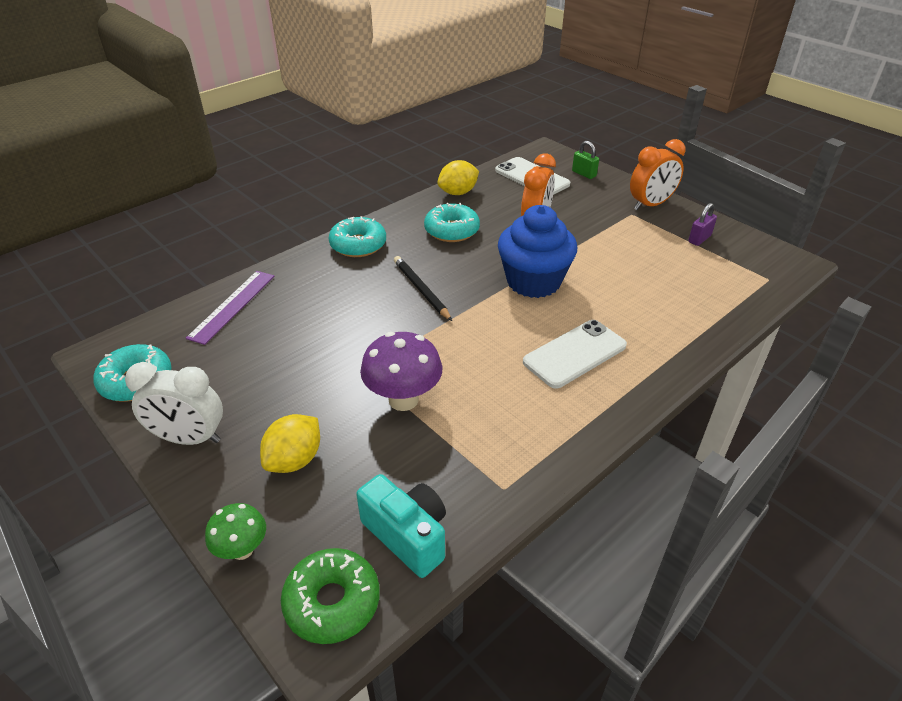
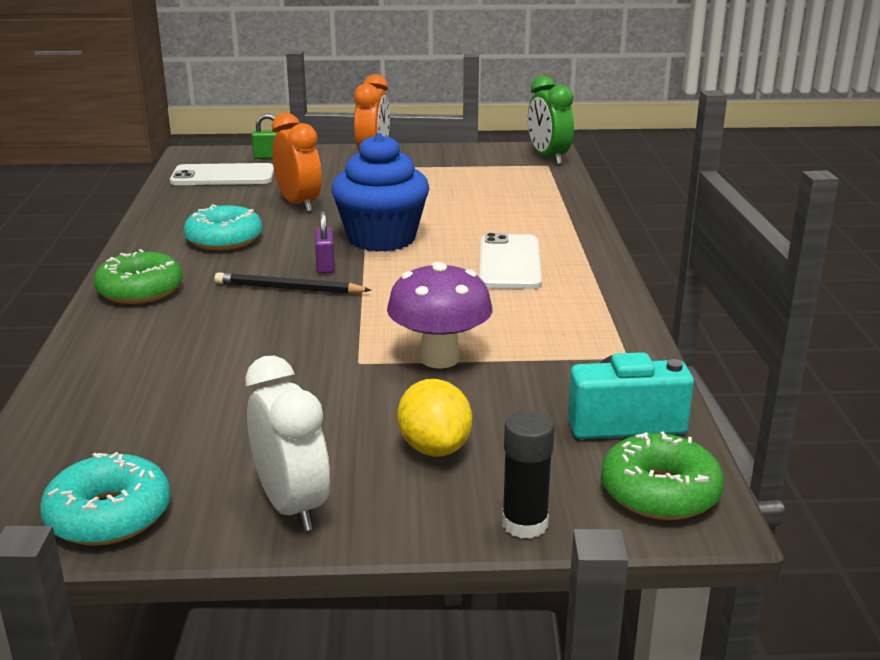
camera: 50 degrees left, 15 degrees down
white clock [125,362,223,445] -> white clock turned 75 degrees counterclockwise [245,356,330,531]
purple ruler [186,271,274,345] -> none
green mushroom [205,503,266,560] -> black glue stick [502,411,555,539]
turquoise donut [329,216,386,257] -> green donut [94,249,183,304]
yellow lemon [437,160,479,195] -> none
purple padlock [688,203,717,246] -> purple padlock moved to [315,211,335,274]
none -> green clock [528,76,574,165]

